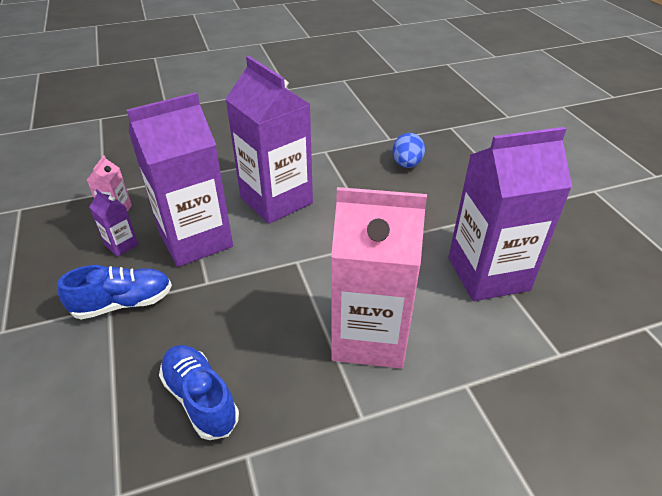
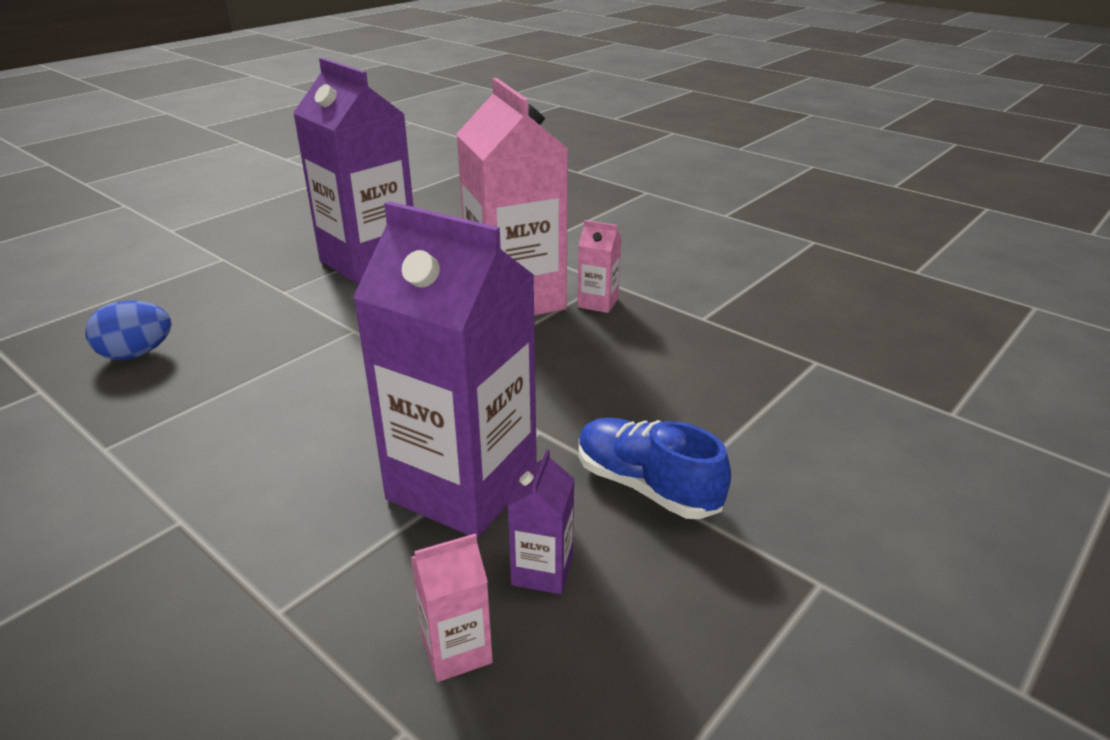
camera: 120 degrees left, 10 degrees down
blue shoe [159,345,239,440] -> none
purple carton [226,56,313,224] -> none
none -> pink carton [577,220,622,313]

